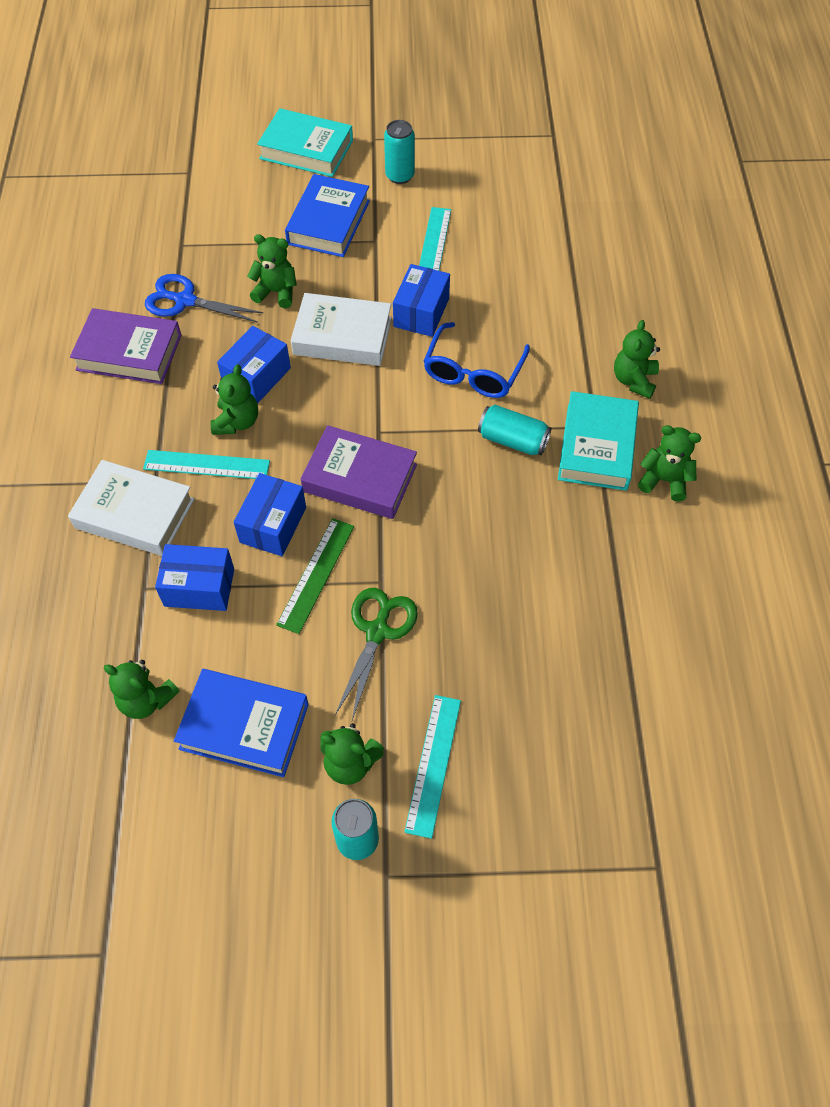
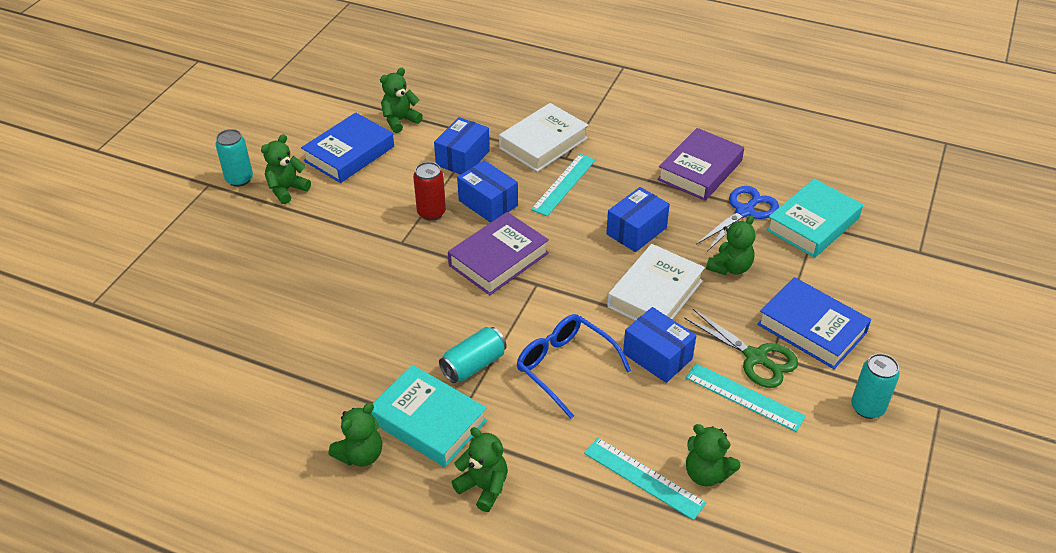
camera: 115 degrees right, 15 degrees down
green teddy bear [211,364,258,435] -> green teddy bear moved to [686,424,740,487]
blue box [217,326,291,404] -> blue box turned 75 degrees clockwise [606,187,670,252]
turquoise book [257,108,353,177] -> turquoise book moved to [766,179,863,258]
green ruler [276,518,354,634] -> red can [413,162,446,221]
green scissors [335,588,418,720] -> green scissors moved to [684,309,798,388]
turquoise ruler [404,695,461,839] -> turquoise ruler moved to [584,438,706,520]

